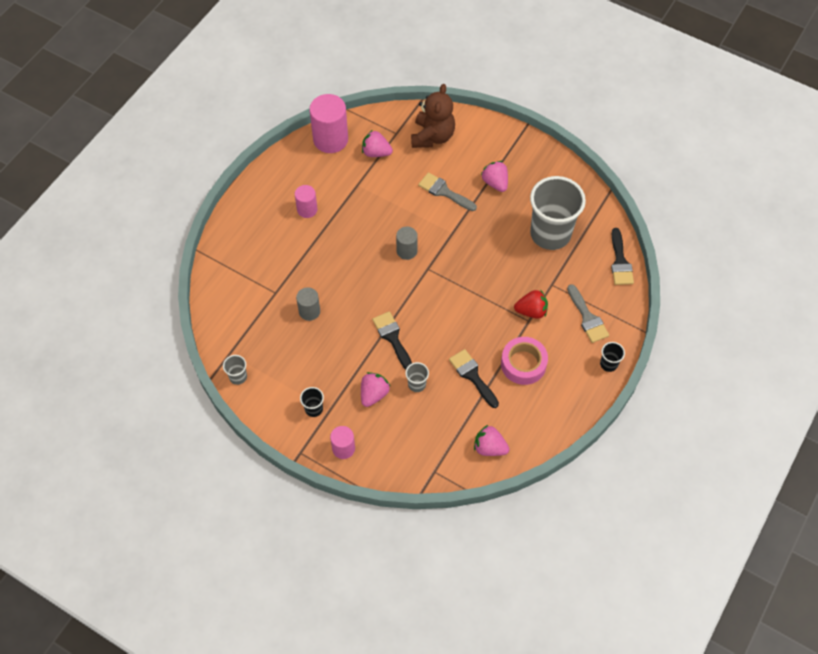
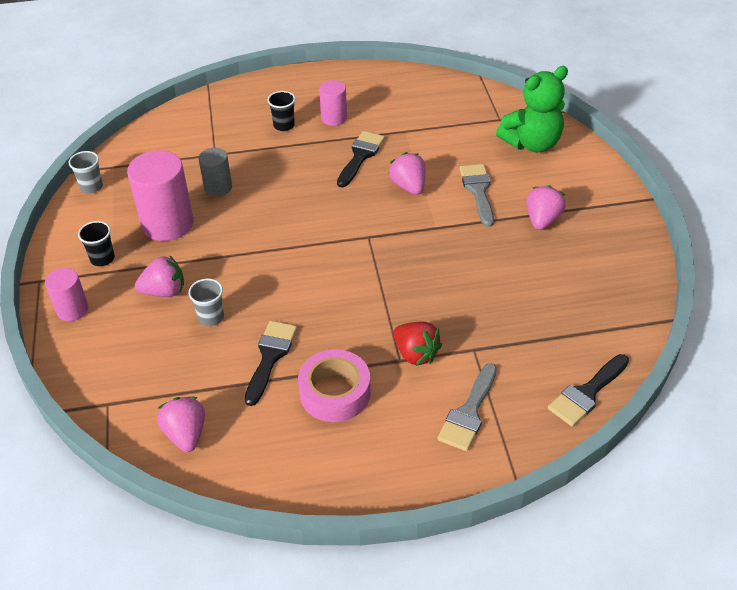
camera: 50 degrees right, 15 degrees down
pink cylinder [309,94,348,153] -> pink cylinder moved to [127,150,194,241]
pink strawberry [362,130,393,157] -> pink strawberry moved to [389,152,425,195]
black brush [372,311,412,370] -> black brush moved to [337,131,385,187]
grey cylinder [396,227,418,260] -> none
brown teddy bear [411,84,455,148] -> green teddy bear [496,66,568,152]
grey cup [530,176,586,250] -> none
black cup [600,342,625,372] -> black cup moved to [268,91,295,131]

